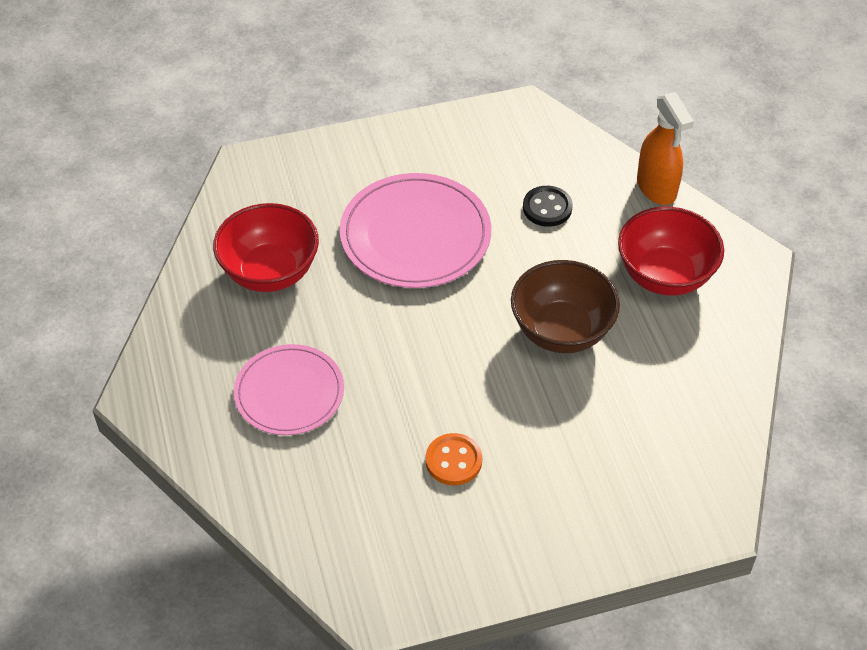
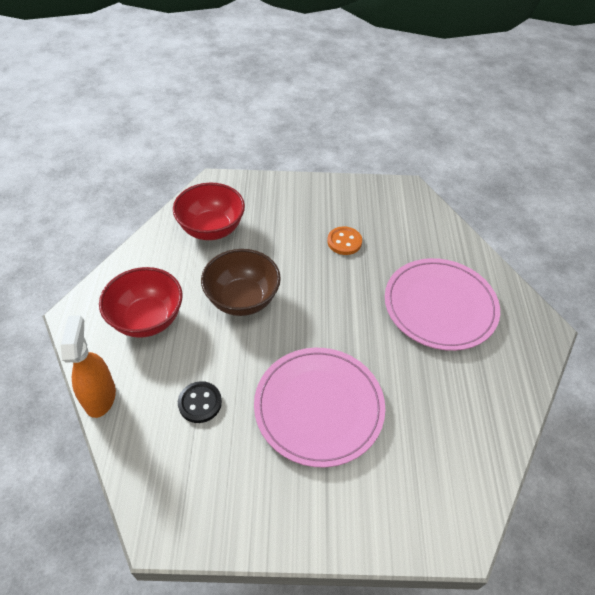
camera: 165 degrees left, 0 degrees up
red bowl [213,203,319,292] -> red bowl moved to [173,183,245,240]
pink plate [234,344,344,435] -> pink plate [385,258,500,351], size x1.50

